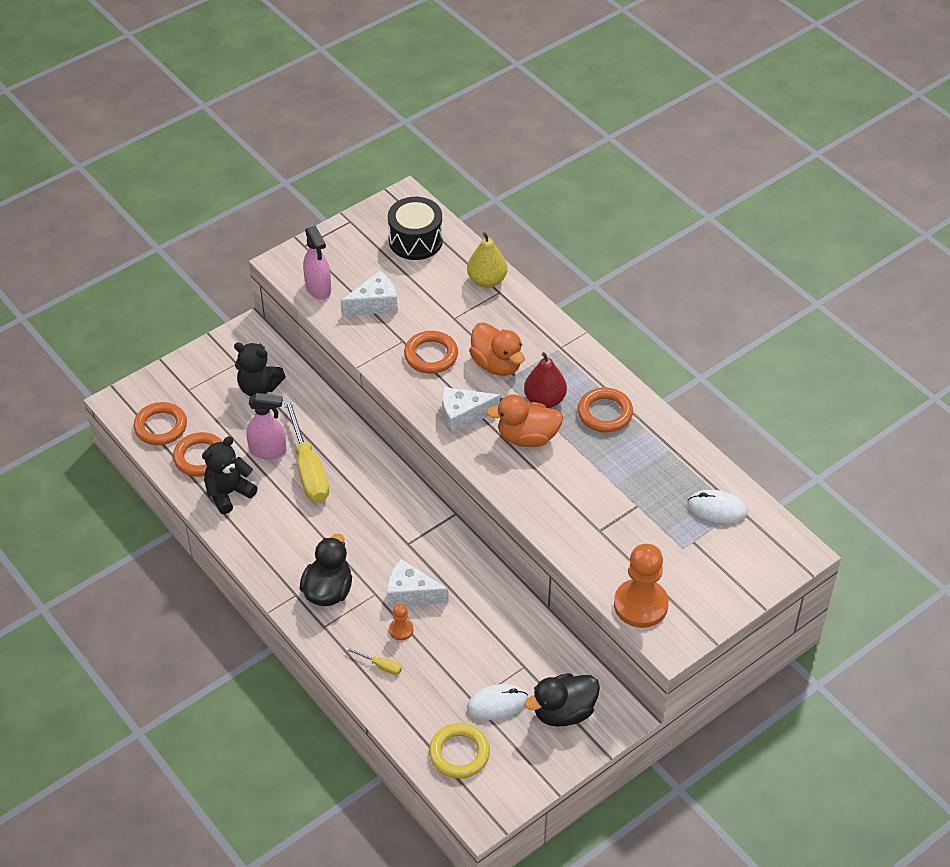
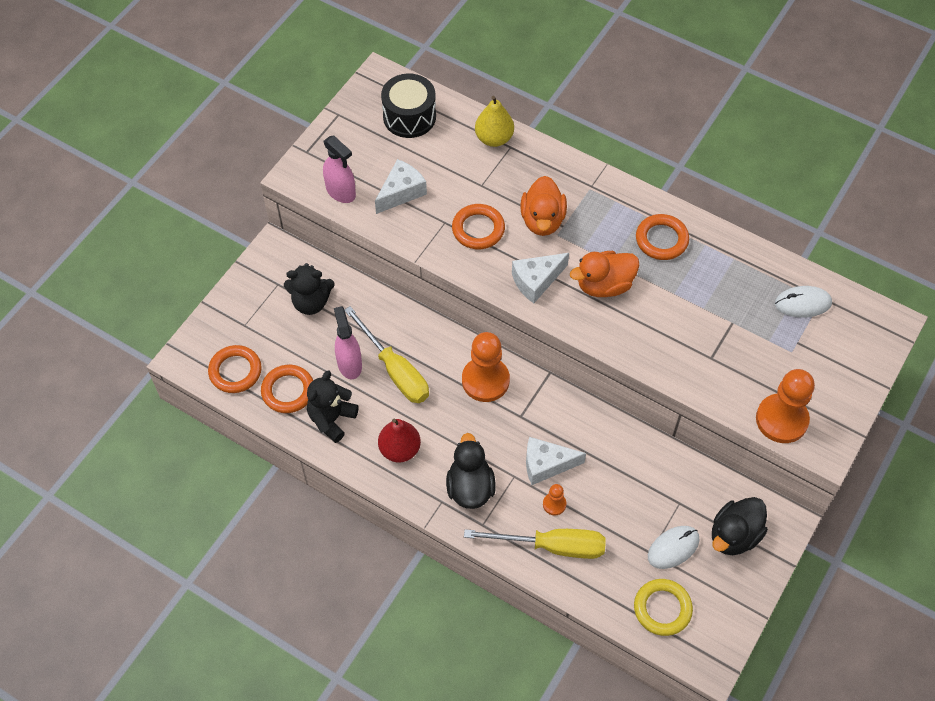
camera: 20 degrees left, 10 degrees up
pink spray bottle [246,393,286,459] -> pink spray bottle turned 90 degrees counterclockwise [334,306,362,379]
yellow screwdriver [345,647,402,675] -> yellow screwdriver [464,529,606,559], size x2.35
orange duck [469,322,525,376] -> orange duck turned 60 degrees clockwise [520,176,567,236]
red pear [524,352,567,408] -> red pear moved to [378,419,421,462]
none -> orange pawn [462,332,510,402]

